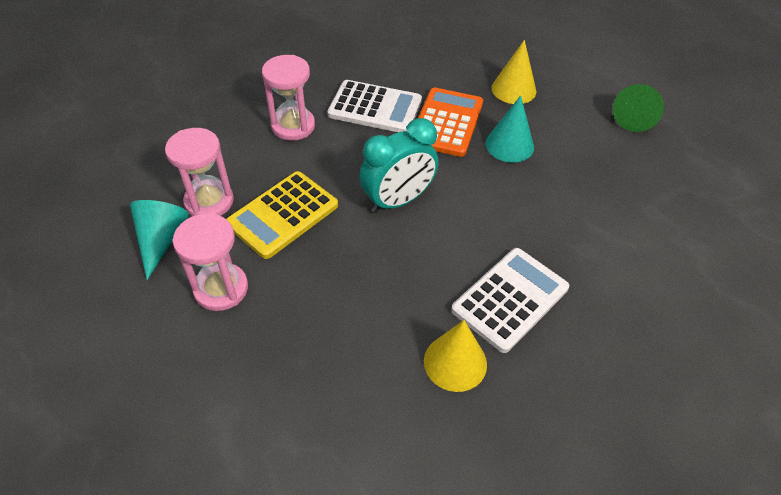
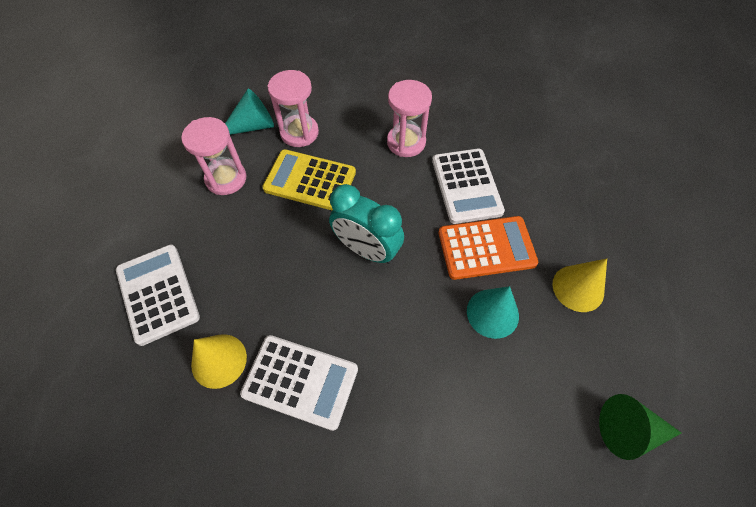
camera: 65 degrees right, 10 degrees up
none -> white calculator [116,244,200,346]

